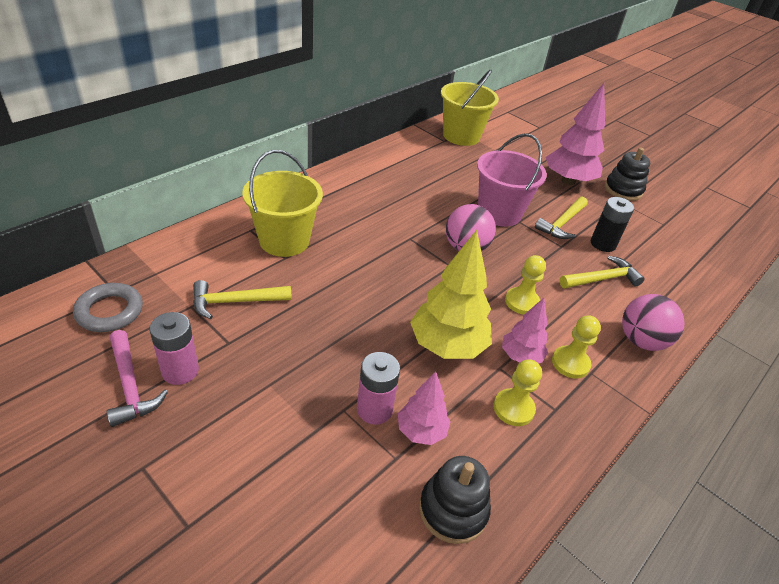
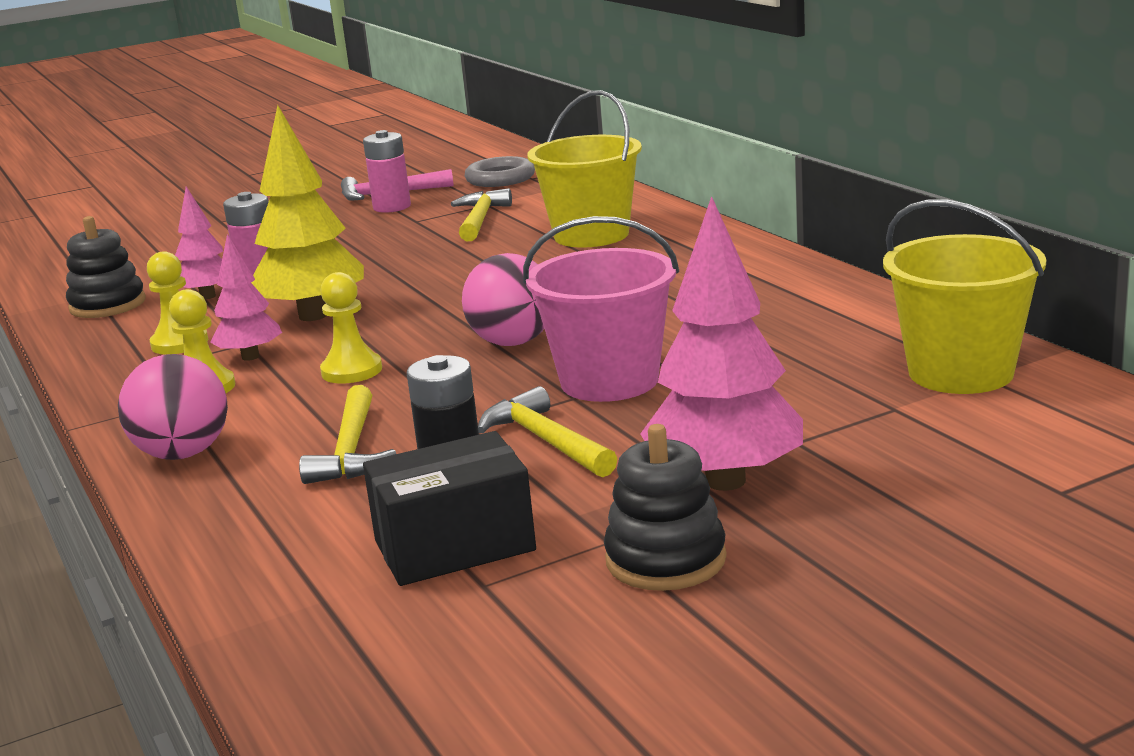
camera: 115 degrees right, 20 degrees down
none -> black box [363,431,536,586]

